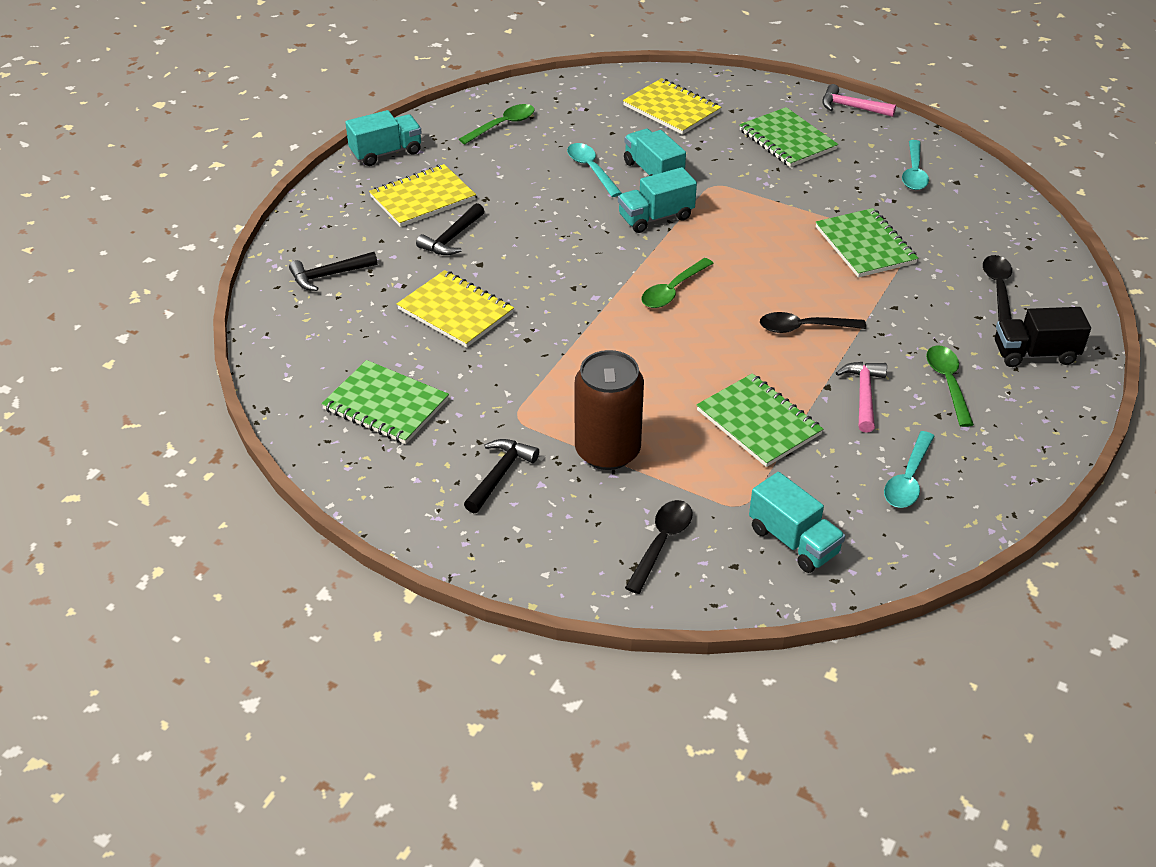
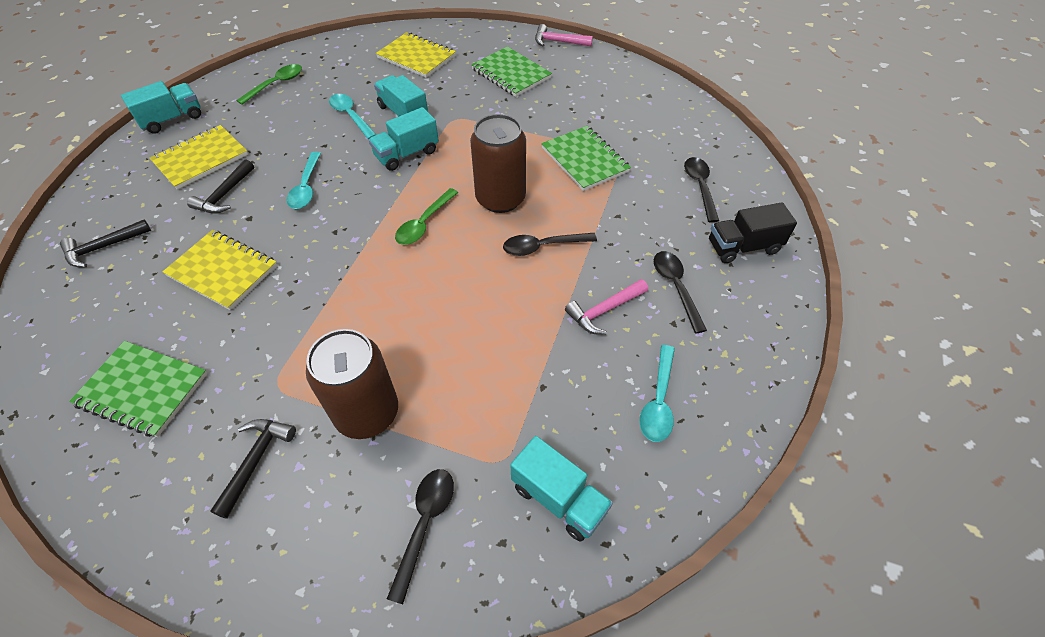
camera: 10 degrees left, 10 degrees up
green notebook [696,373,823,467] -> none
pink hammer [836,362,887,433] -> pink hammer turned 120 degrees counterclockwise [565,279,648,335]
turquoise spoon [902,140,929,190] -> turquoise spoon moved to [286,152,321,209]
green spoon [926,345,974,427] -> black spoon [654,251,707,334]
none -> brown can [470,114,526,213]

